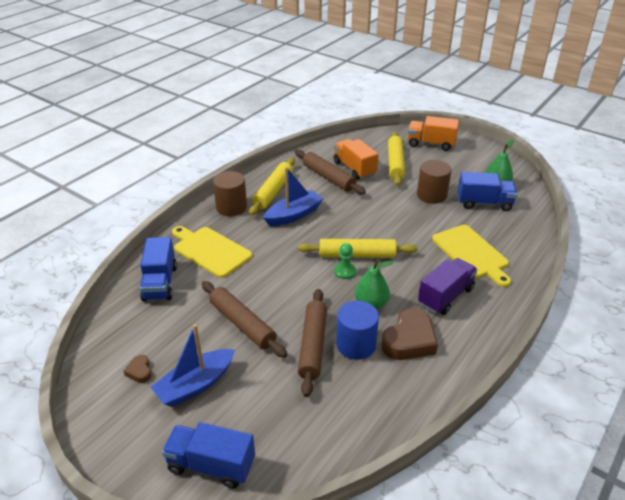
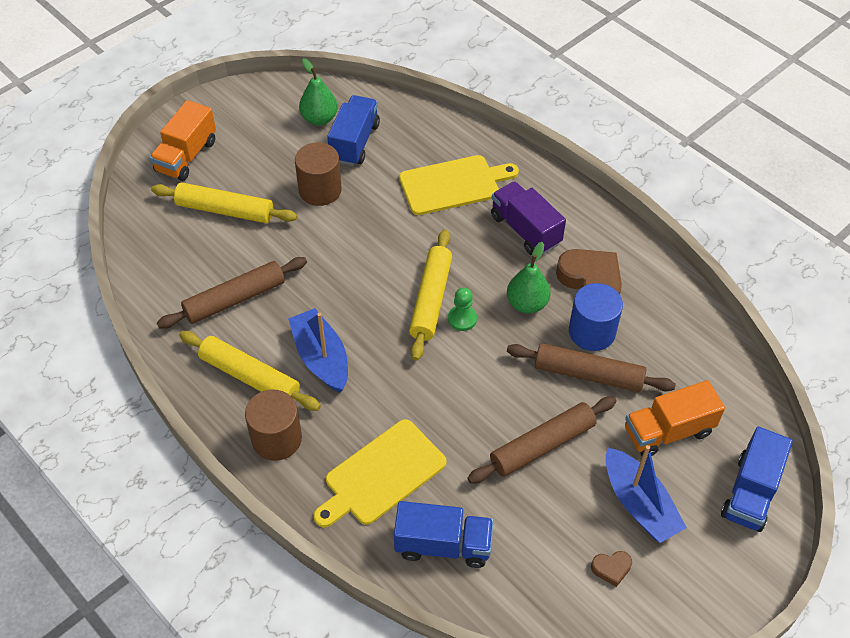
camera: 80 degrees left, 15 degrees up
orange truck [334,139,379,180] -> orange truck moved to [625,380,725,456]

